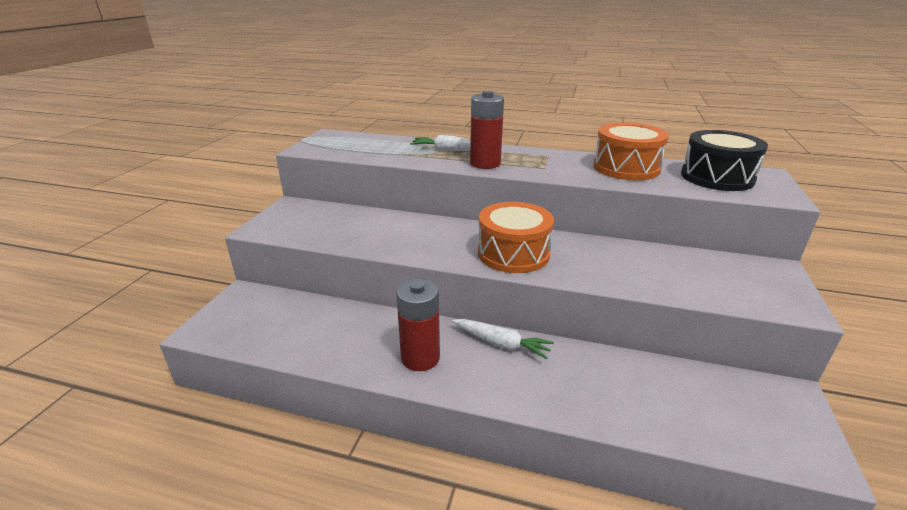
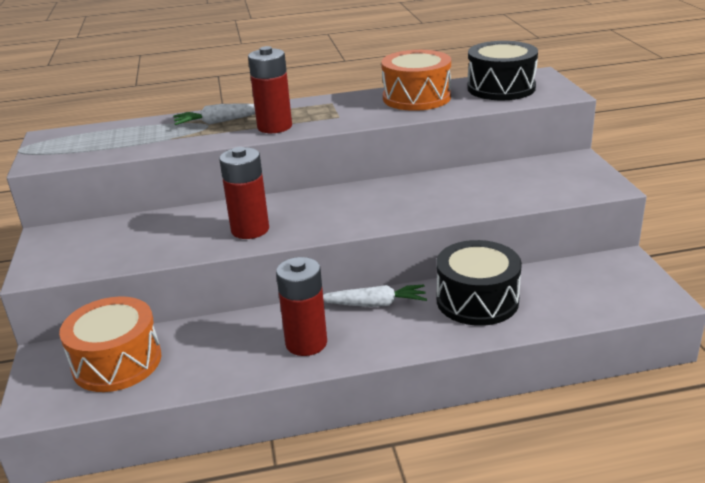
camera: 25 degrees left, 0 degrees up
orange drum [478,202,554,273] -> orange drum moved to [59,297,161,392]
none -> red battery [219,147,269,239]
none -> black drum [436,240,522,326]

